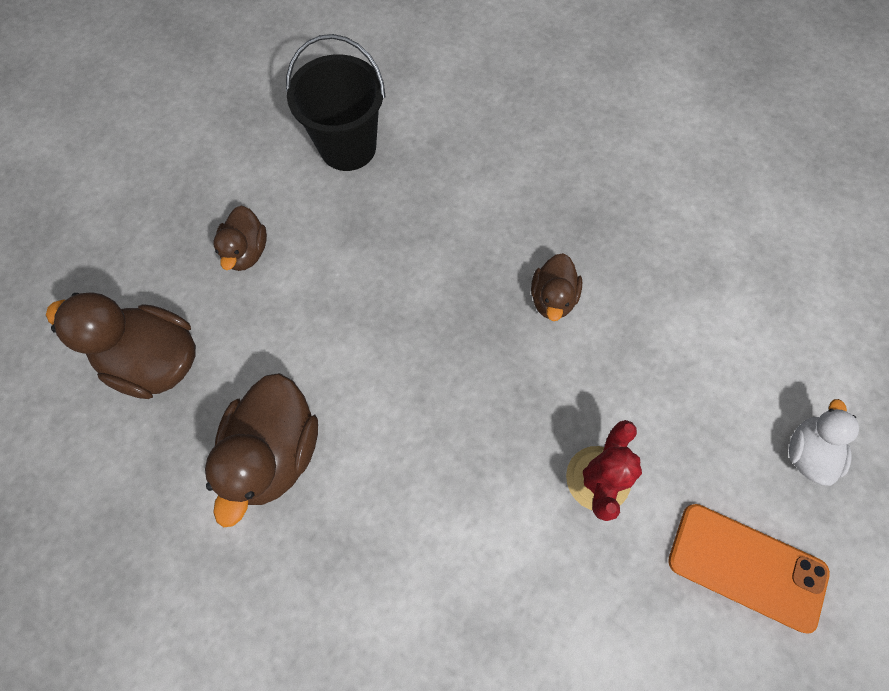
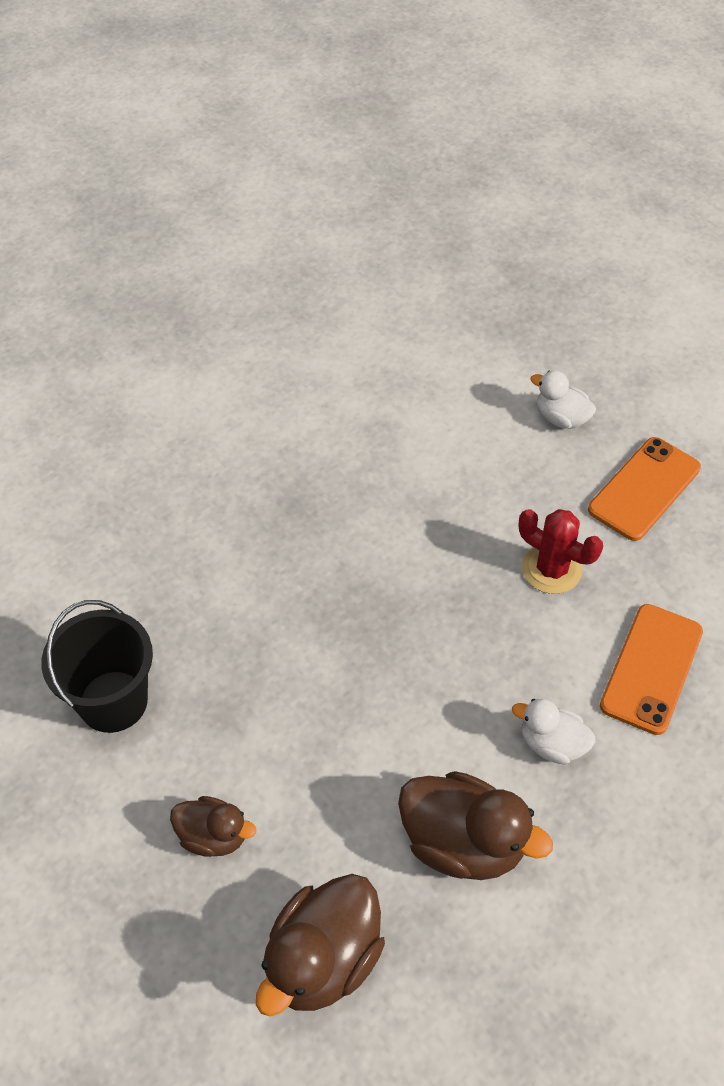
camera: 75 degrees left, 15 degrees down
brown duck [531,253,582,321] -> none
none -> white duck [512,699,595,764]
none -> orange phone [600,604,703,735]

